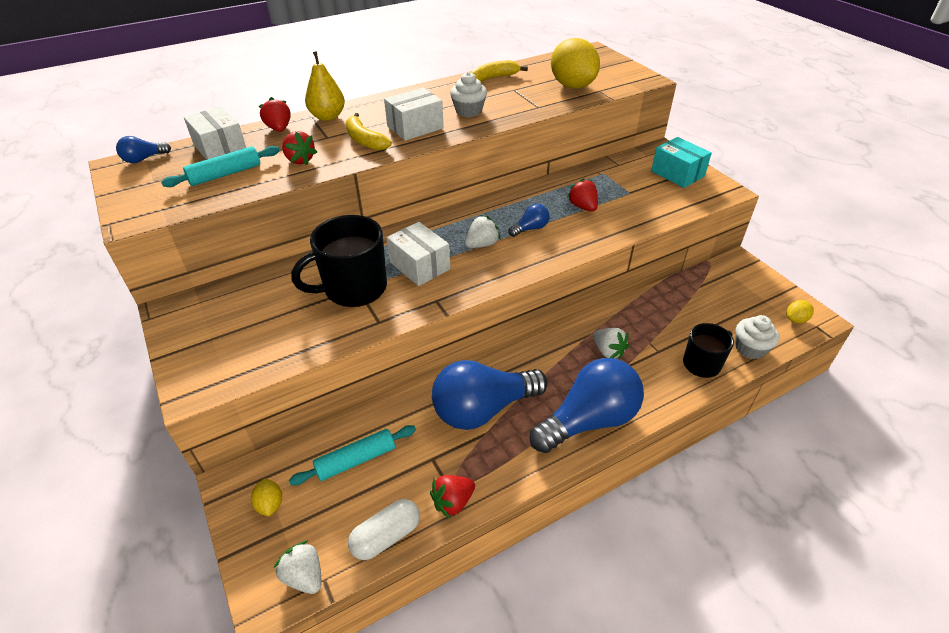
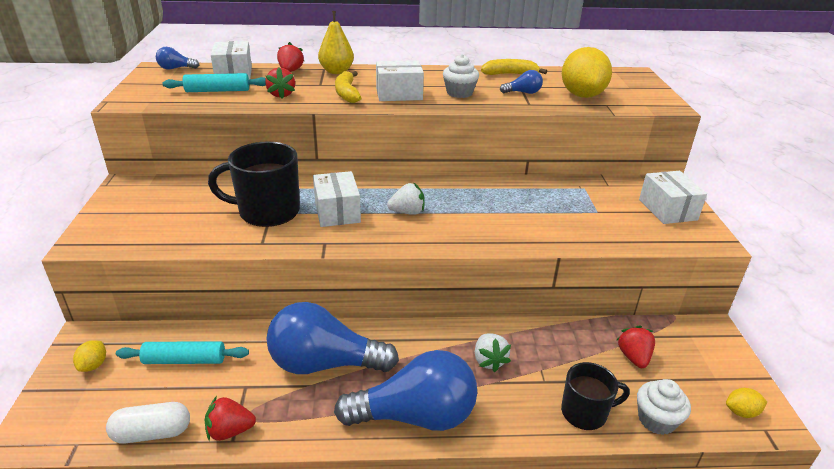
camera: 25 degrees right, 10 degrees down
white strawberry [274,540,321,594] -> none
blue light bulb [508,204,549,237] -> blue light bulb moved to [500,70,543,94]
red strawberry [567,178,598,212] -> red strawberry moved to [617,325,655,368]
turquoise box [651,137,712,188] -> white box [639,171,707,224]

